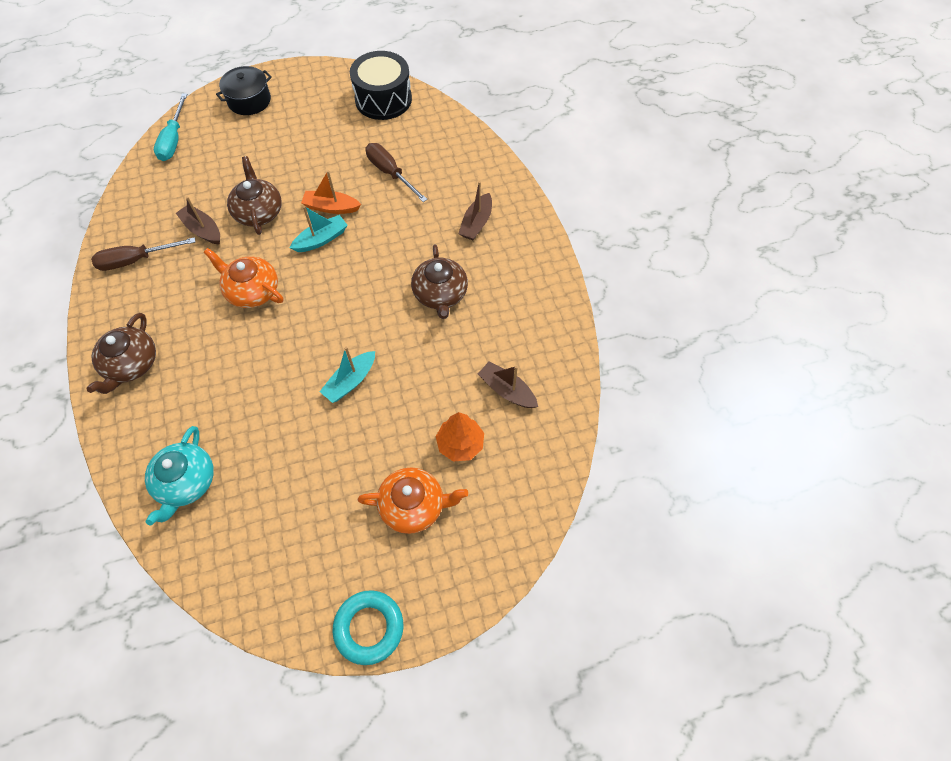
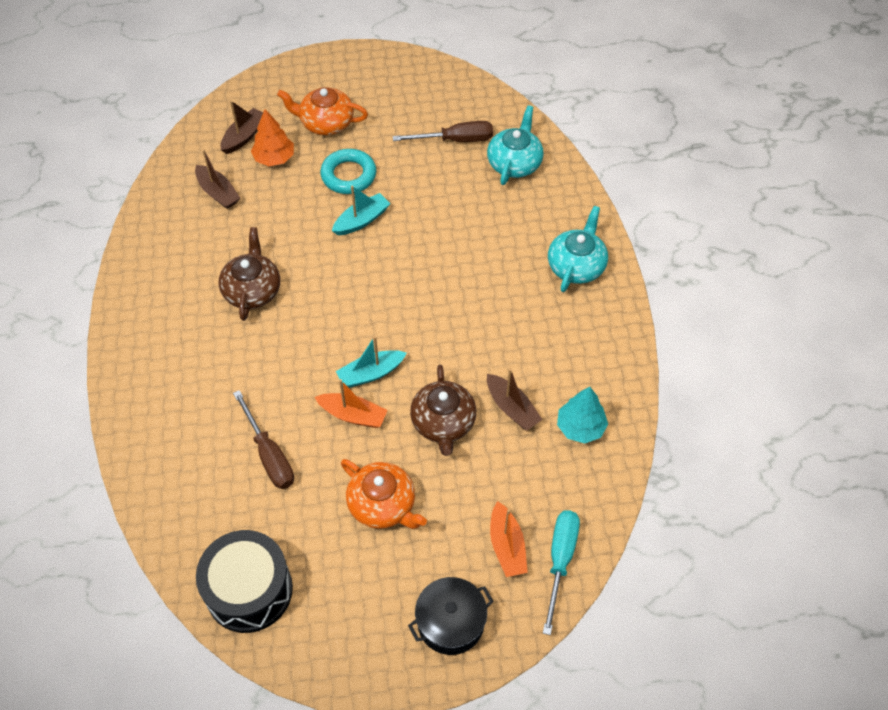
camera: 170 degrees left, 5 degrees down
brown teapot [86,313,156,394] -> turquoise teapot [548,206,608,292]
brown screwdriver [91,237,196,271] -> brown screwdriver moved to [393,121,493,142]
orange teapot [204,248,283,308] -> orange teapot moved to [341,459,427,529]
turquoise ring [333,590,403,665] -> turquoise ring moved to [320,149,376,194]
brown boat [458,181,492,240] -> brown boat moved to [221,101,263,154]
none -> orange boat [490,501,528,577]
none -> turquoise tree [557,387,608,444]

